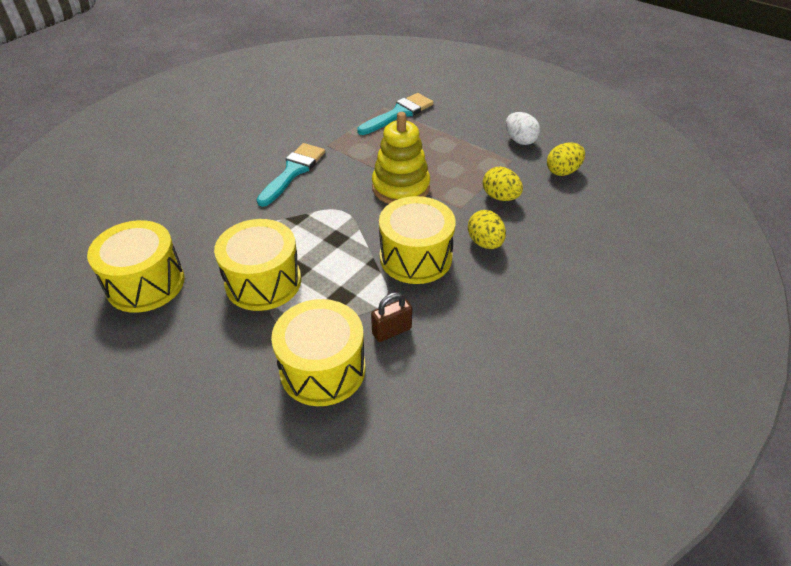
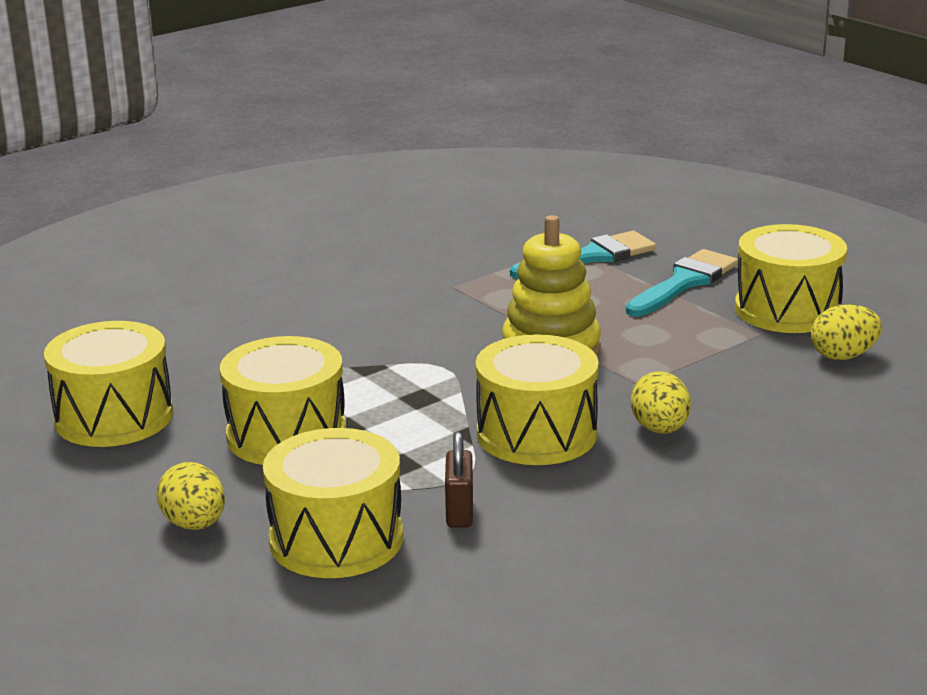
camera: 15 degrees right, 20 degrees down
turquoise brush [256,143,325,207] -> turquoise brush moved to [626,249,738,317]
brown padlock [371,292,412,342] -> brown padlock turned 75 degrees counterclockwise [445,432,473,528]
yellow egg [483,167,523,201] -> yellow egg moved to [156,462,225,530]
white egg [506,112,540,145] -> yellow drum [735,224,847,333]

